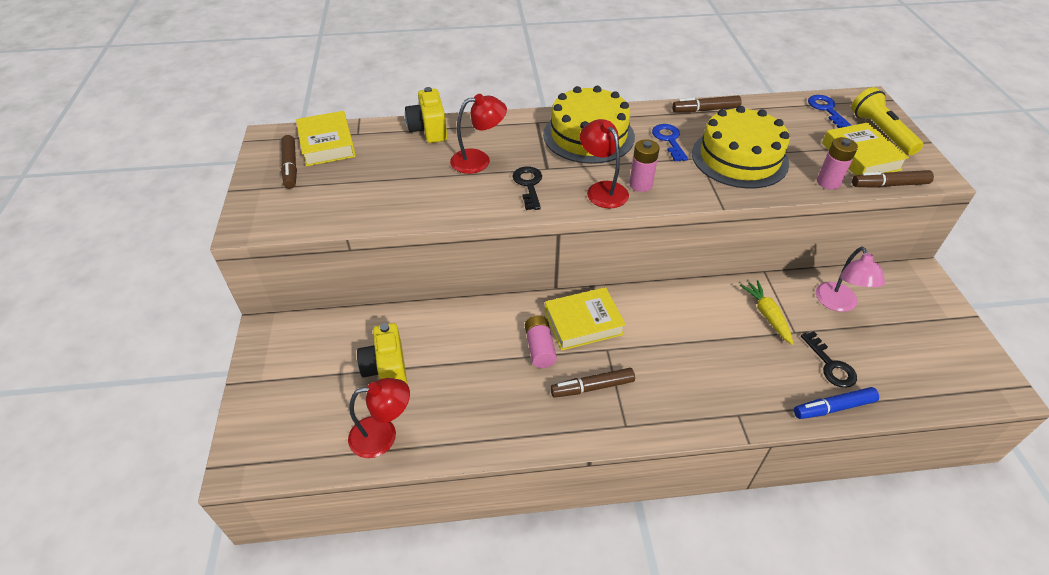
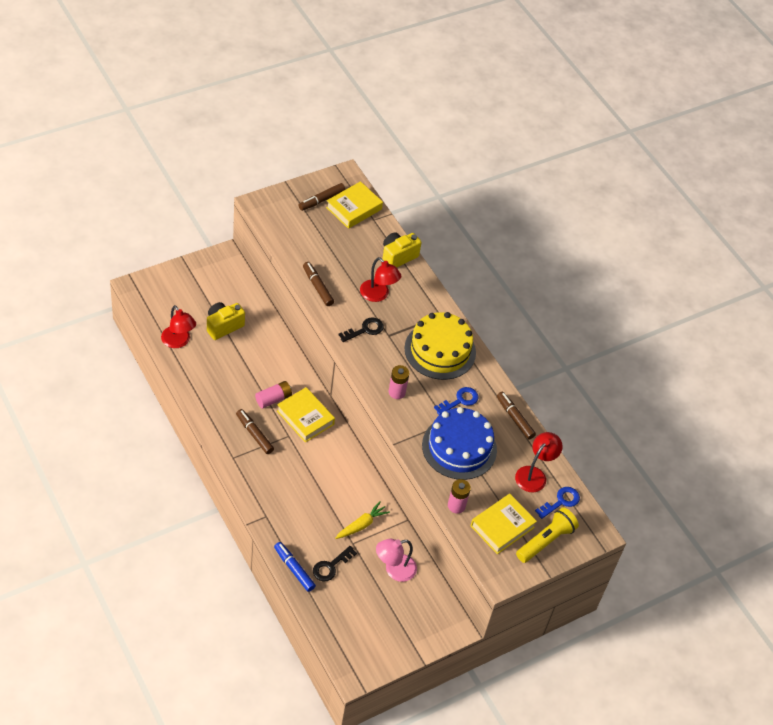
camera: 60 degrees right, 5 degrees up
red lamp [580,119,629,208] -> red lamp moved to [515,432,562,492]
yellow cake [692,106,790,189] -> blue cake [422,407,497,480]
brown marker [852,170,934,188] -> brown marker moved to [303,262,334,306]

